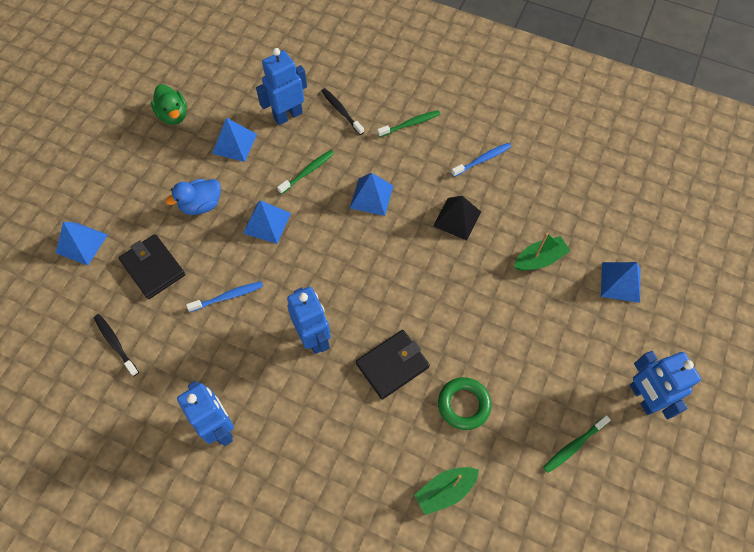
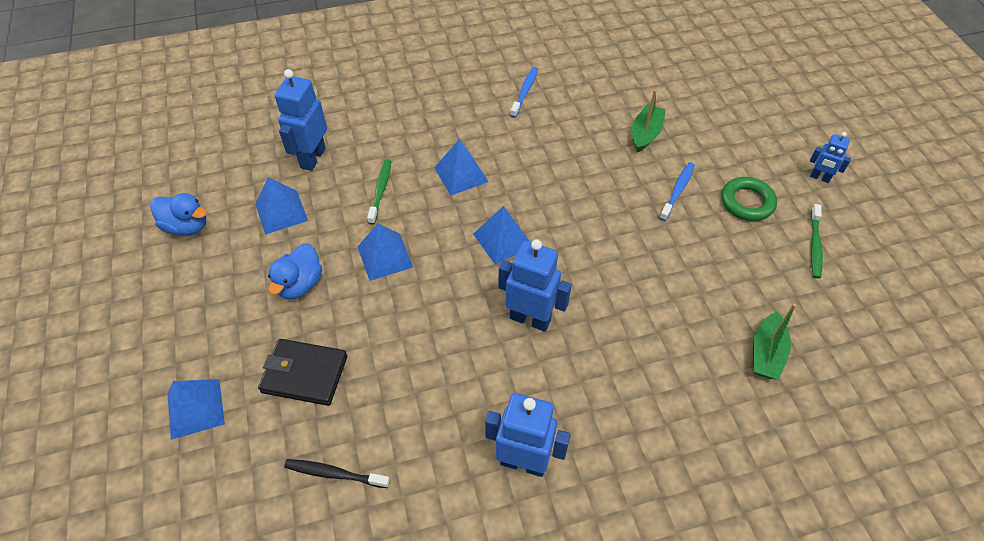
camera: 40 degrees left, 10 degrees down
green duck [151,84,187,125] -> blue duck [150,193,207,236]
blue toothbrush [186,281,263,312] -> blue toothbrush moved to [659,162,695,221]
black toothbrush [321,88,364,135] -> none
black wallet [356,330,430,399] -> none
green toothbrush [377,110,441,137] -> none
black pyramid [433,196,481,241] -> none
green ring [438,377,491,430] -> green ring moved to [721,177,777,221]
blue pyramid [601,262,640,303] -> blue pyramid moved to [473,206,529,265]
blue robot [630,351,701,419] -> blue robot [810,132,851,183], size x0.55

